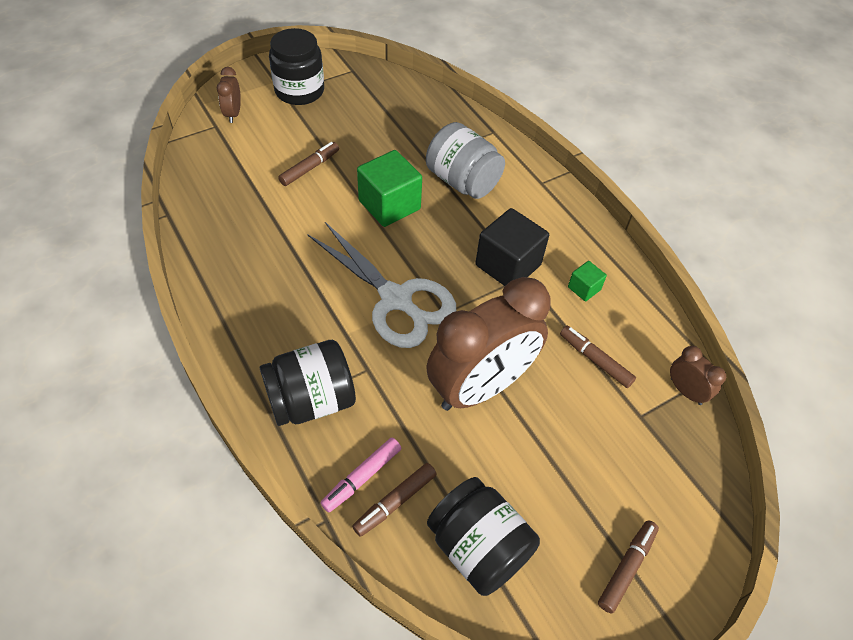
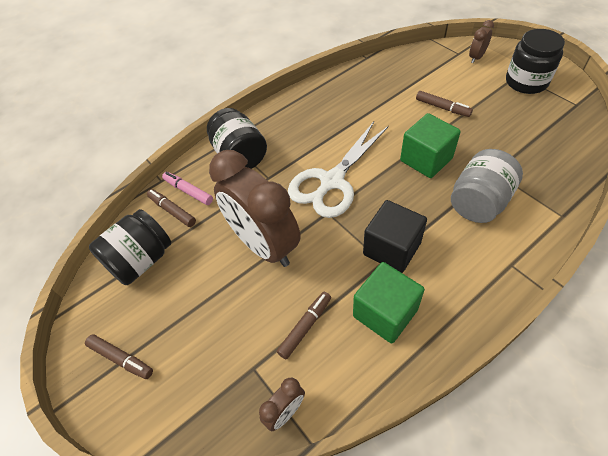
camera: 90 degrees right, 0 degrees up
brown clock [217,67,241,123] -> brown clock turned 45 degrees counterclockwise [469,20,494,63]
green cube [568,261,607,301] -> green cube [353,262,425,344], size x2.02

